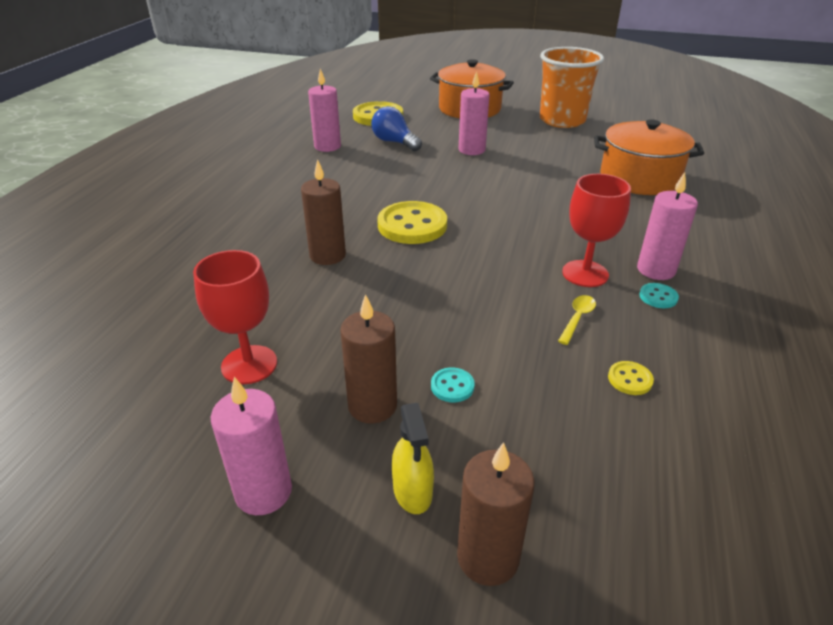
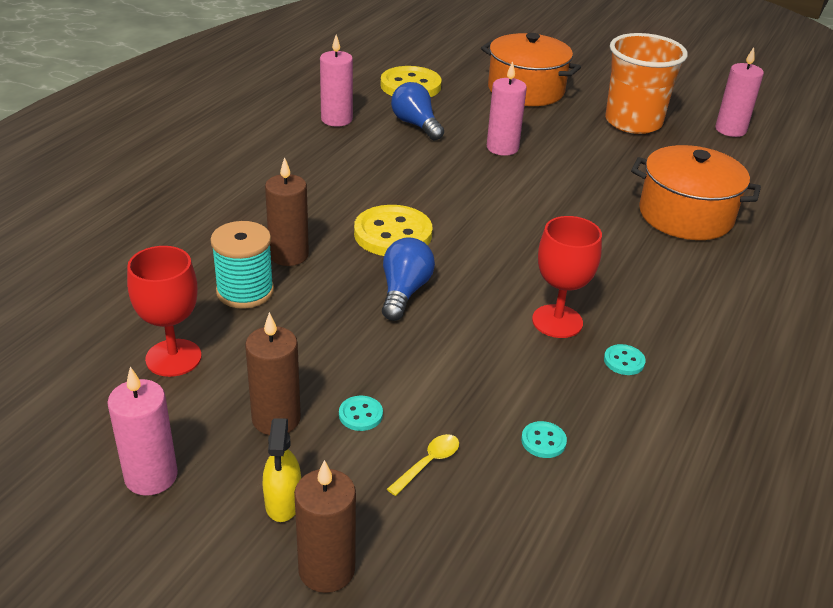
camera: 10 degrees right, 0 degrees up
yellow spoon [558,295,596,345] -> yellow spoon moved to [387,434,459,496]
yellow button [608,361,654,395] -> turquoise button [521,421,567,458]
pink candle [637,172,698,280] -> pink candle moved to [715,47,764,137]
none -> turquoise spool [210,221,274,309]
none -> blue light bulb [382,237,435,321]

